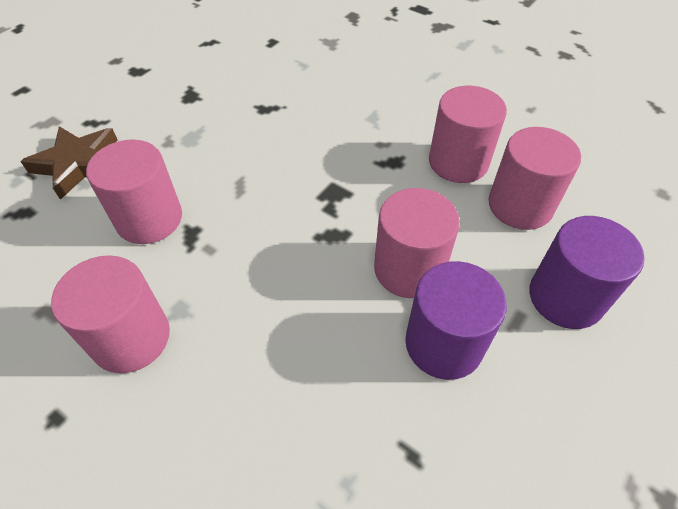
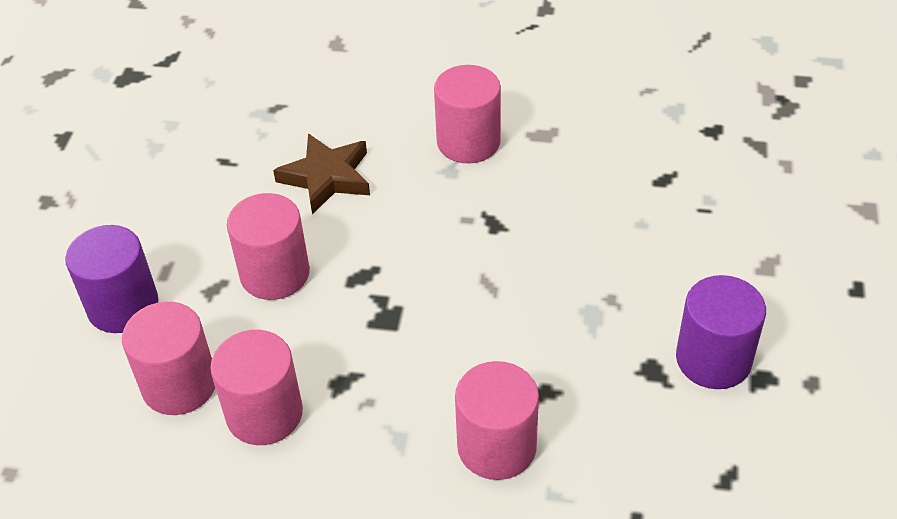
camera: 155 degrees right, 5 degrees down
brown star [20,126,118,200] -> brown star moved to [273,134,370,214]
pink cylinder [86,140,182,244] -> pink cylinder moved to [455,361,539,480]
purple cylinder [405,261,507,380] -> purple cylinder moved to [676,275,766,389]

